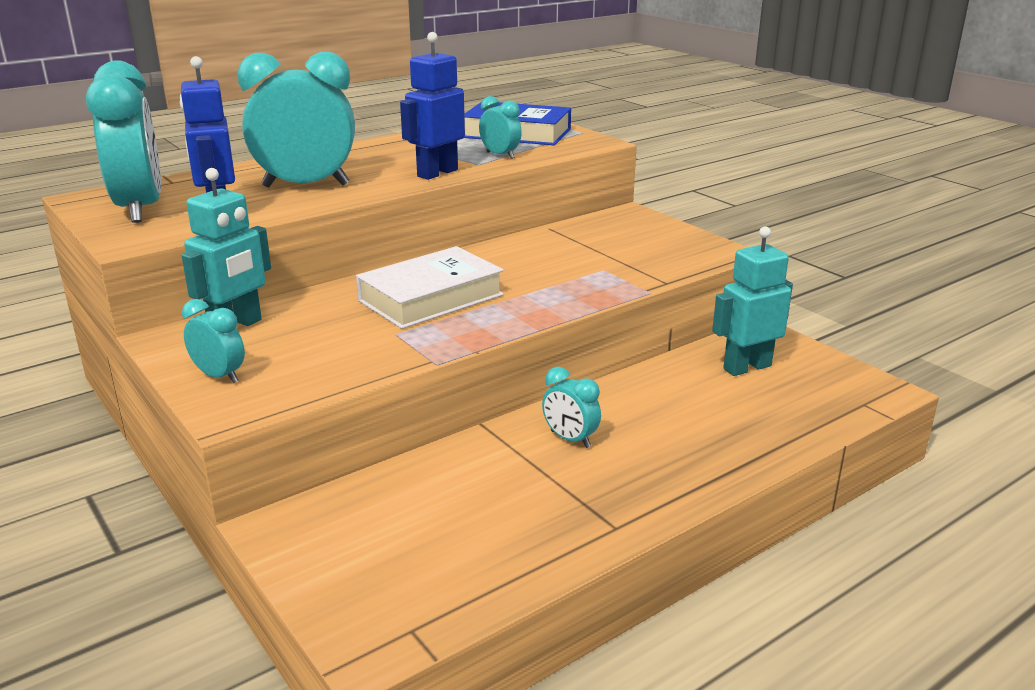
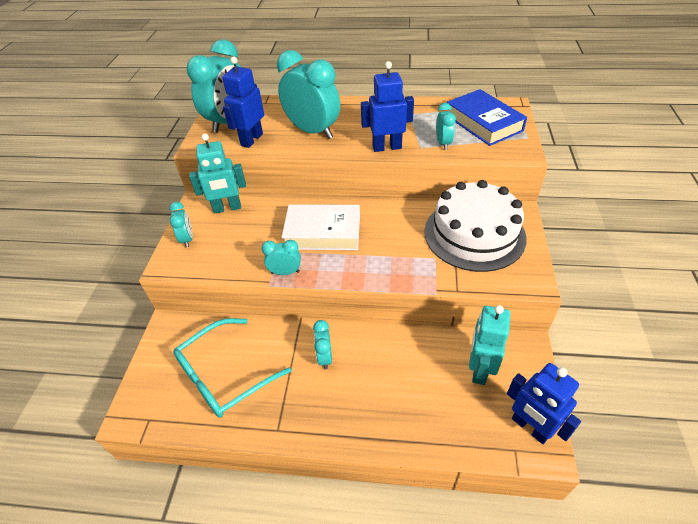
camera: 45 degrees right, 20 degrees up
turquoise robot [712,226,793,376] -> turquoise robot turned 90 degrees counterclockwise [469,305,510,385]
none -> turquoise glasses [173,318,291,418]
none -> turquoise clock [262,240,301,275]
none -> white cake [424,180,527,272]
none -> blue robot [507,363,581,444]

